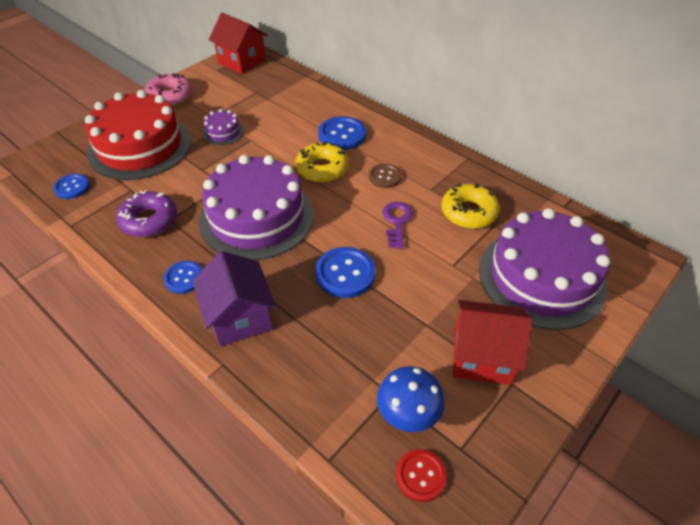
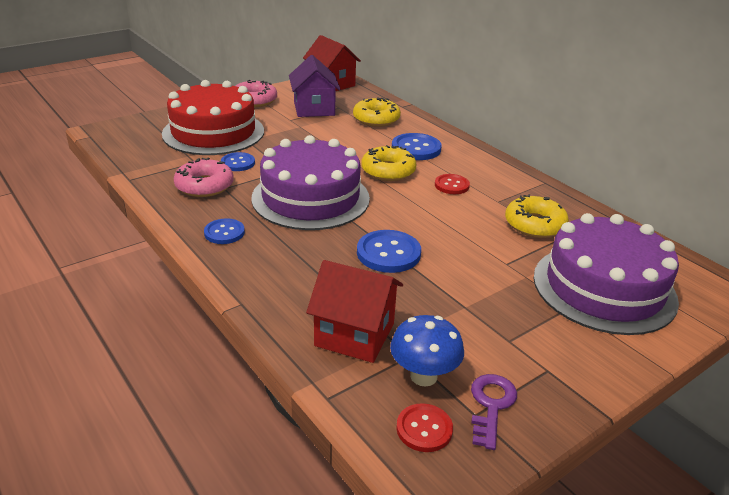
camera: 10 degrees right, 15 degrees down
blue button [53,174,90,199] -> blue button moved to [221,152,255,171]
purple donut [116,190,177,237] -> pink donut [174,158,234,197]
purple house [193,251,276,346] -> purple house moved to [289,55,341,117]
purple cake [202,109,244,145] -> none
brown button [369,164,402,188] -> red button [435,174,470,194]
purple key [383,202,413,249] -> purple key moved to [471,374,517,450]
red house [453,300,532,385] -> red house moved to [306,260,403,363]
none -> yellow donut [353,97,401,127]

